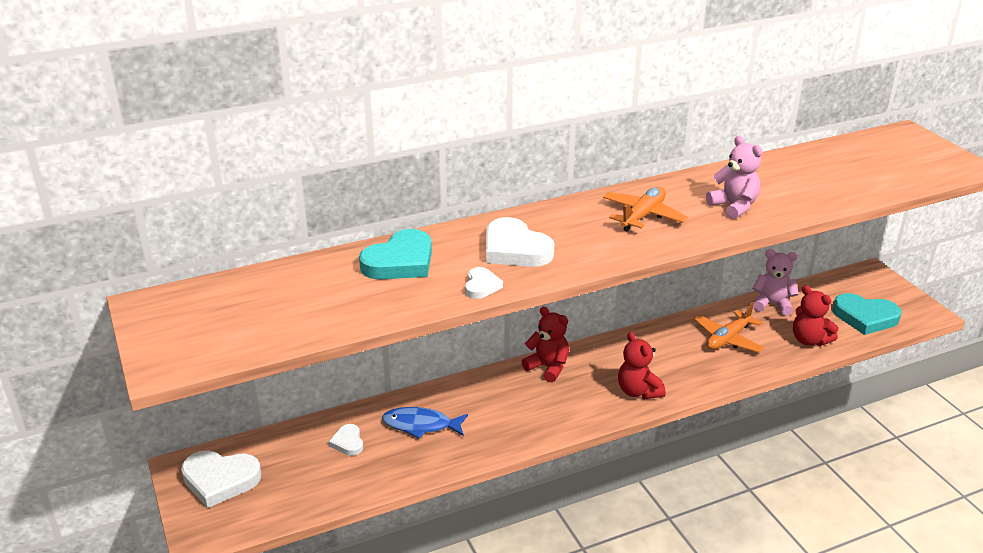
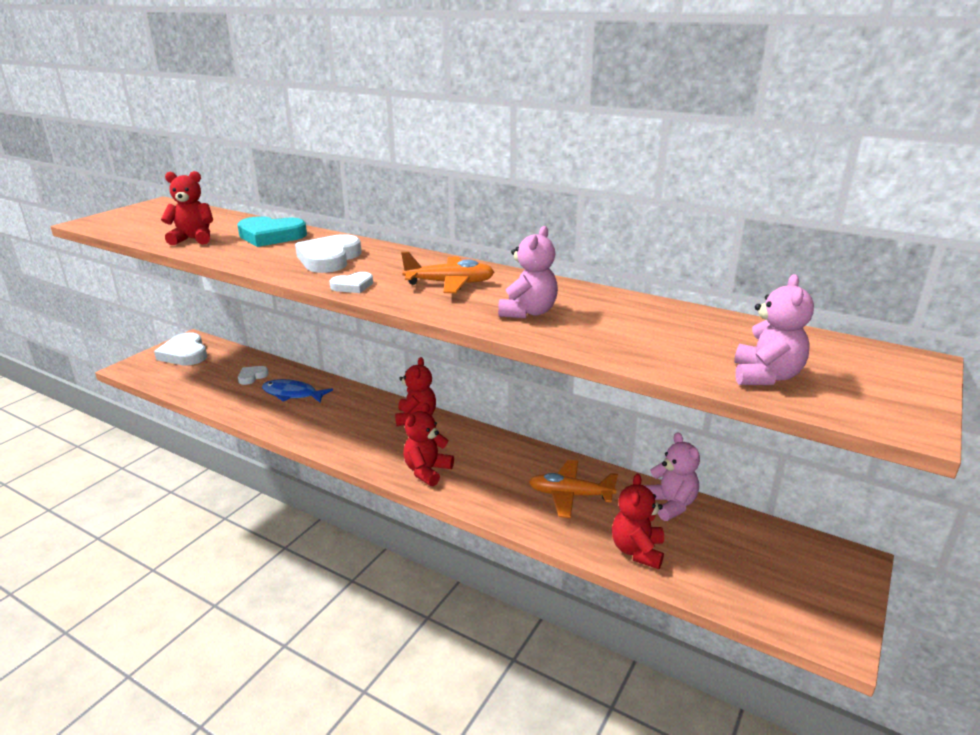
camera: 55 degrees right, 5 degrees down
blue fish [382,407,468,439] -> blue fish turned 45 degrees counterclockwise [262,379,333,403]
white heart [465,267,503,299] -> white heart moved to [330,272,373,293]
turquoise heart [833,293,902,335] -> none
none -> red teddy bear [161,171,213,245]
none -> pink teddy bear [734,274,814,385]

